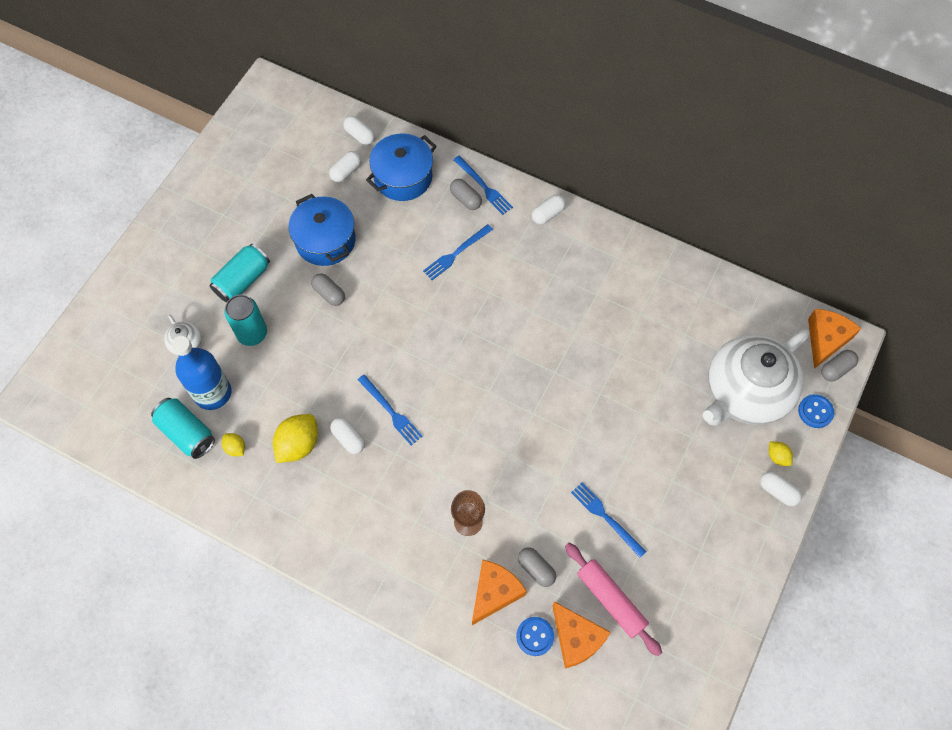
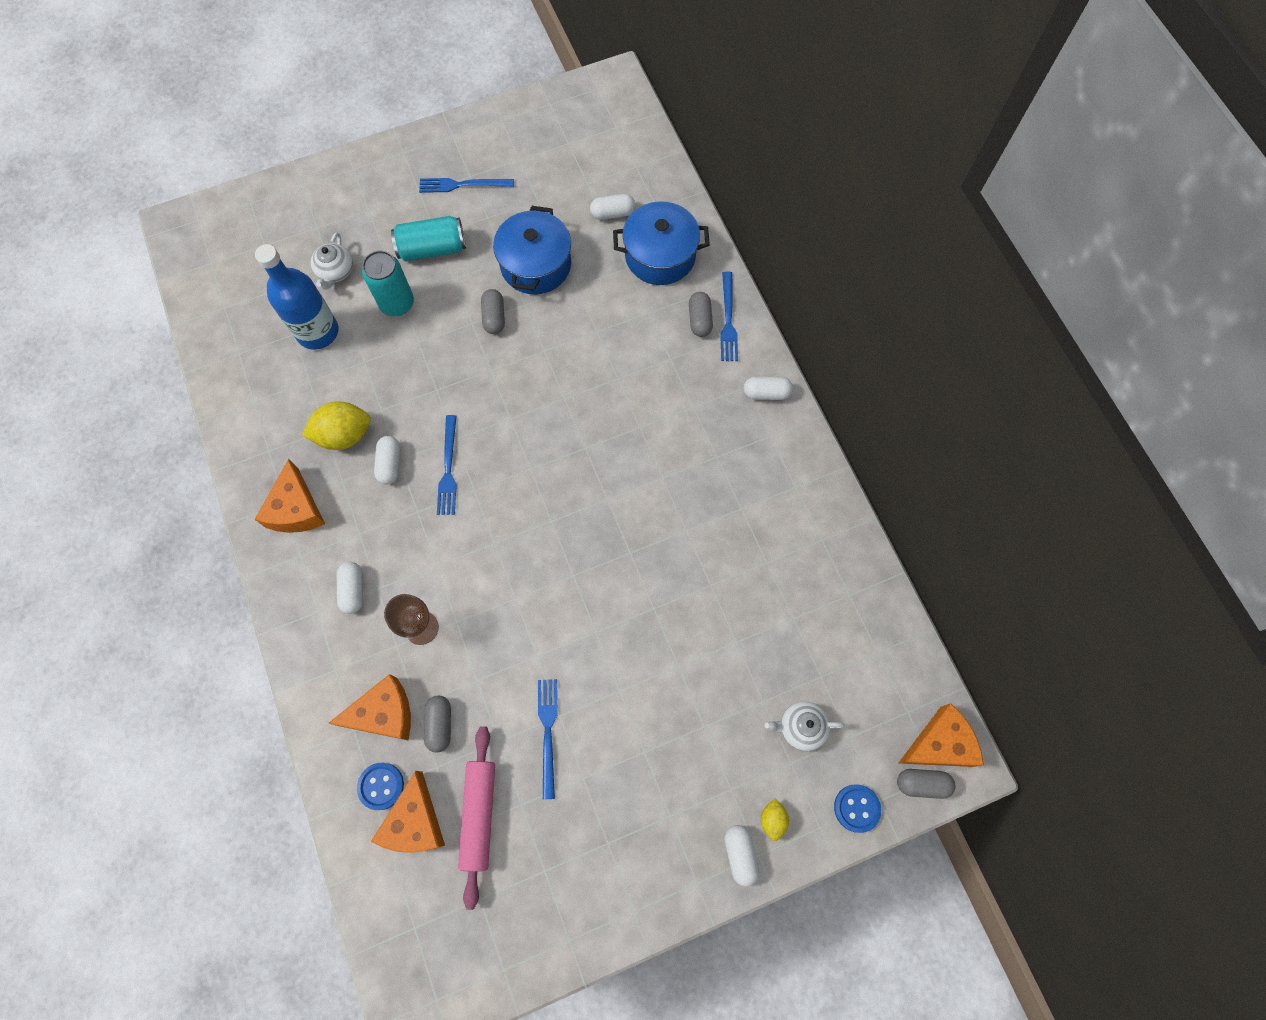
camera: 40 degrees right, 5 degrees up
turquoise can [151,398,215,459] -> none
yellow lemon [222,433,245,456] -> none
white capsule [343,116,375,145] -> white capsule moved to [337,562,363,614]
blue fork [423,224,493,280] -> blue fork moved to [419,178,514,193]
white teapot [703,329,809,426] -> white teapot [765,701,845,751], size x0.40
none -> orange cheese [254,459,325,533]

